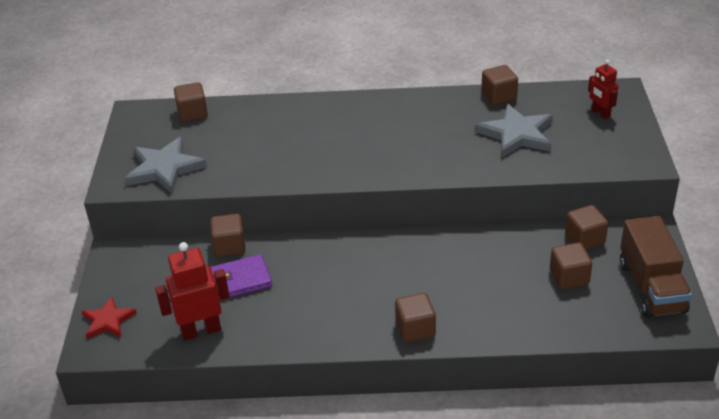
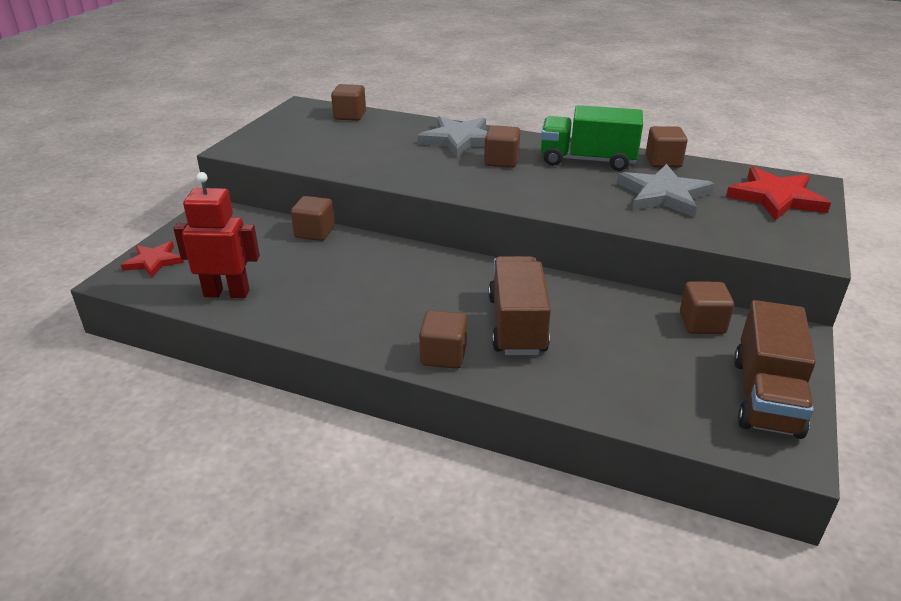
camera: 20 degrees right, 5 degrees down
grey star [125,137,207,194] -> grey star moved to [417,116,487,158]
purple wallet [210,254,272,298] -> none
brown cube [550,242,592,289] -> brown cube moved to [484,125,520,168]
red robot [588,60,618,119] -> red star [726,166,831,221]
none -> brown truck [488,256,551,355]
none -> green truck [541,105,643,171]

